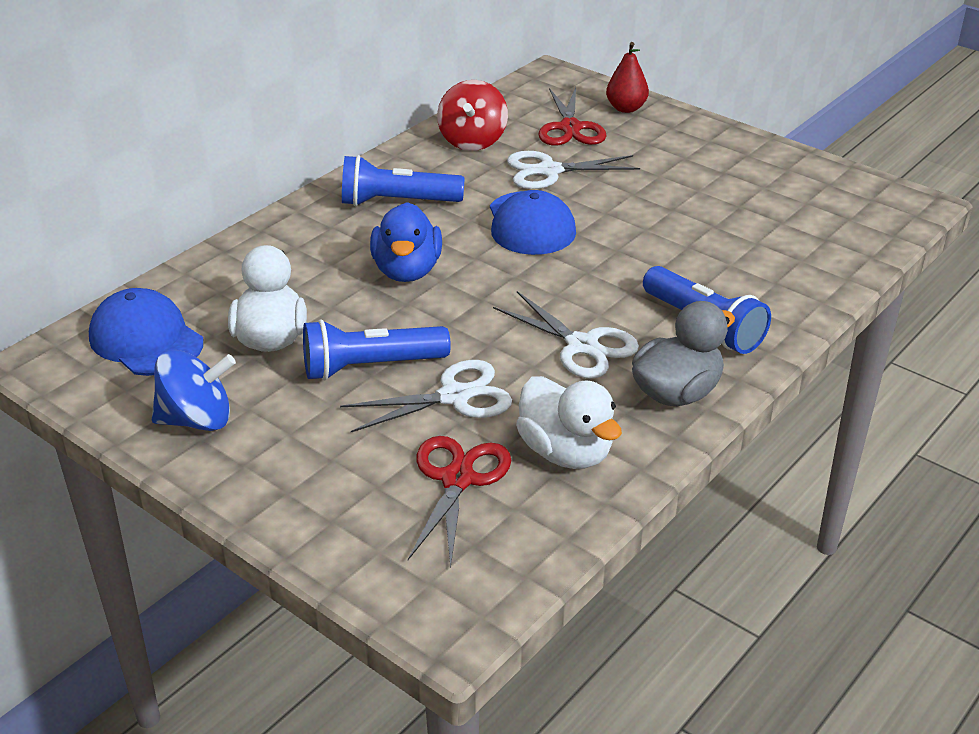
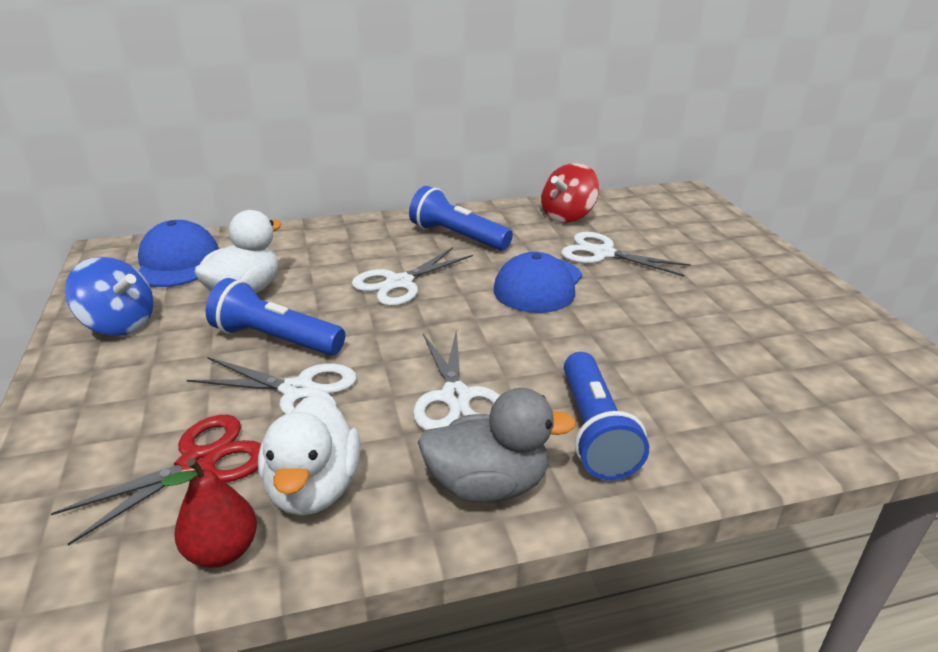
camera: 35 degrees right, 5 degrees down
blue duck [370,202,442,282] -> white scissors [352,247,473,306]
red scissors [538,87,607,146] -> none
red pear [606,42,649,113] -> red pear moved to [161,458,257,568]

